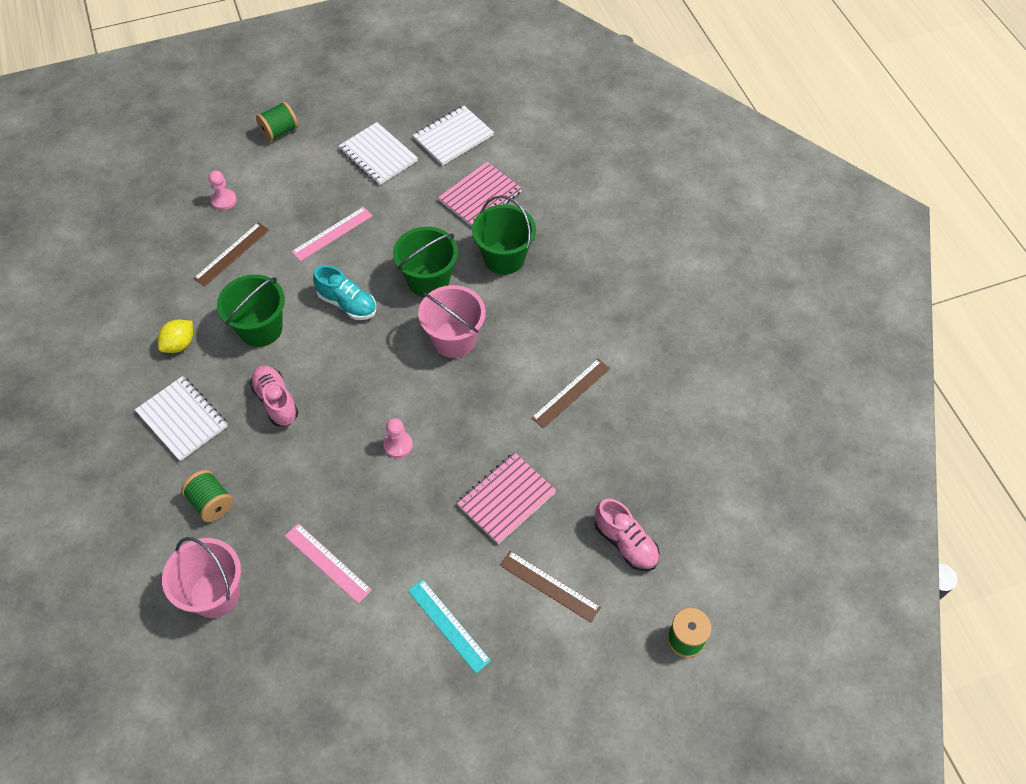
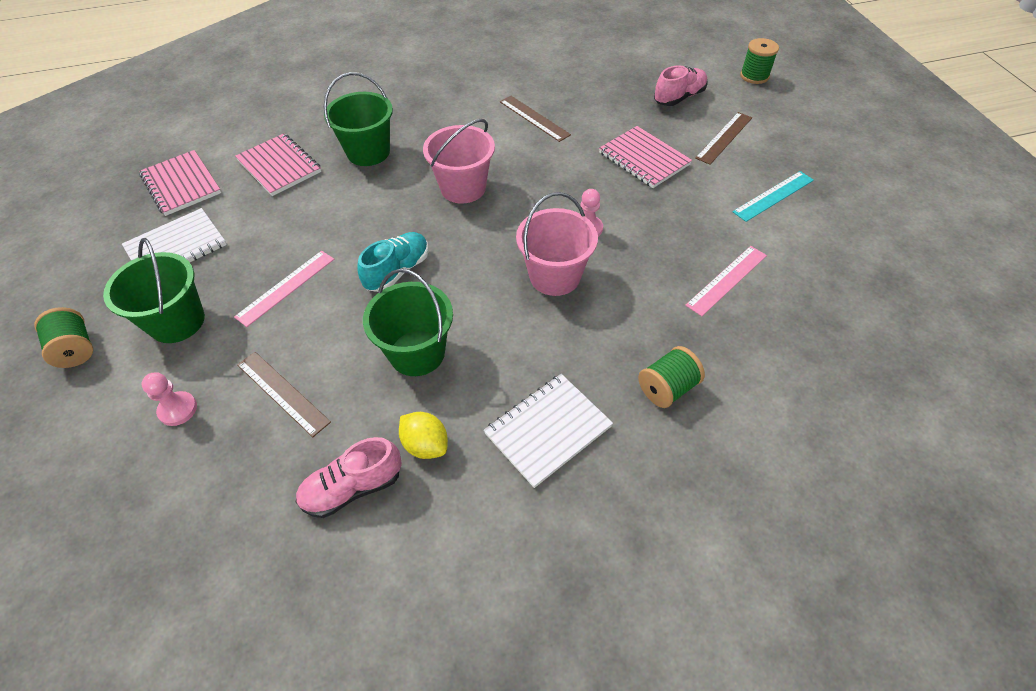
camera: 85 degrees left, 5 degrees down
pink bucket [162,537,241,618] -> pink bucket moved to [516,192,598,296]
pink shoe [250,365,298,426] -> pink shoe moved to [296,437,402,518]
pink ruler [291,207,373,261] -> pink ruler turned 75 degrees clockwise [234,251,334,327]
green bucket [393,227,458,297] -> green bucket moved to [103,238,205,343]
white notebook [413,106,494,166] -> pink notebook [139,150,221,216]

